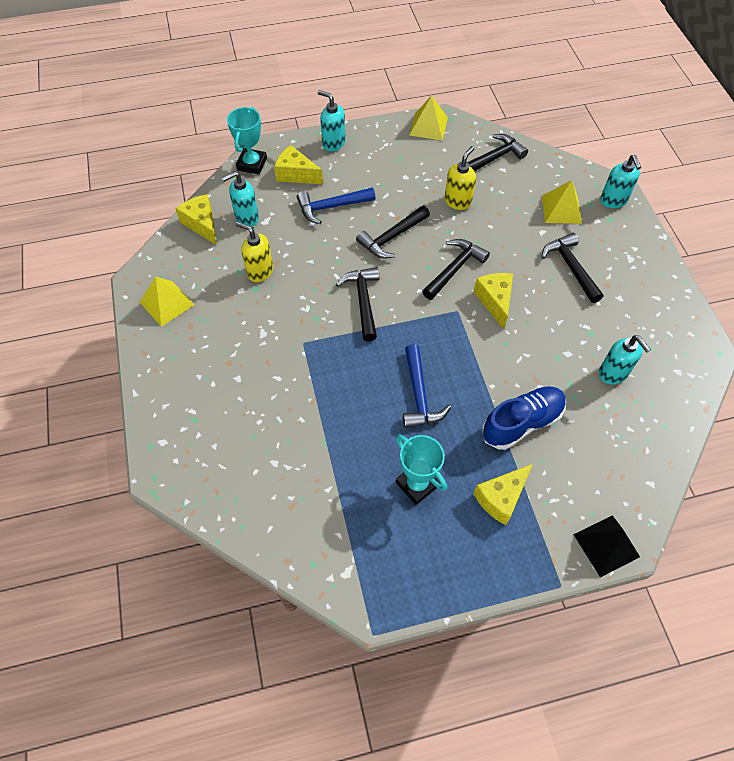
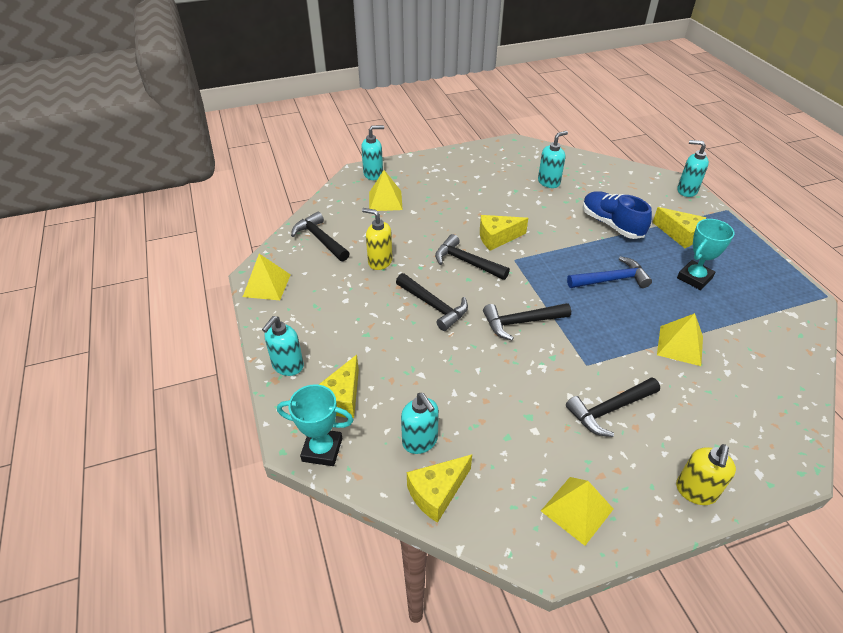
camera: 95 degrees left, 15 degrees down
yellow soap dispenser [236,222,273,282] -> yellow soap dispenser moved to [676,444,736,505]
blue hammer [297,187,375,224] -> none
black hammer [542,233,603,303] -> black hammer moved to [566,377,660,437]
black pyramid [573,515,640,578] -> turquoise soap dispenser [677,140,709,197]
none -> yellow pyramid [657,313,703,366]

